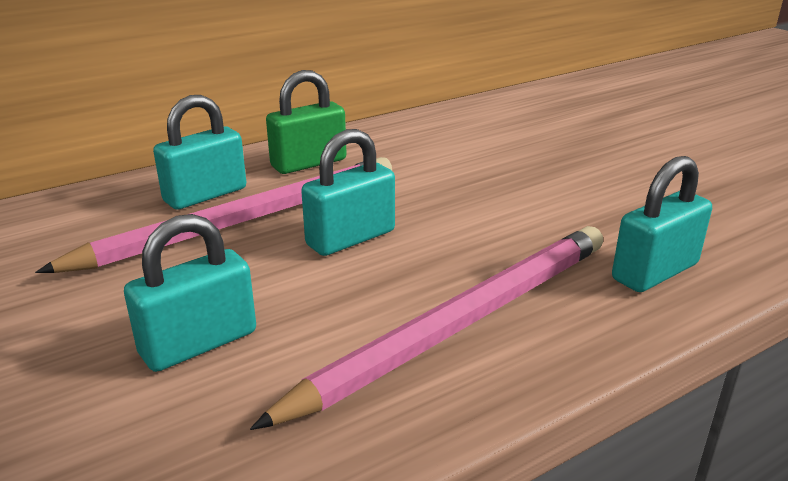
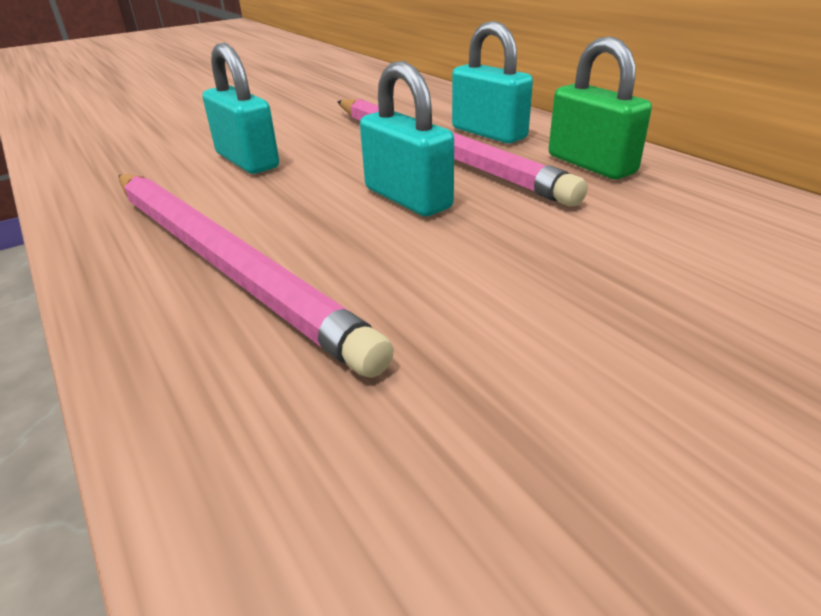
camera: 90 degrees right, 5 degrees up
turquoise padlock [612,156,712,292] -> none

